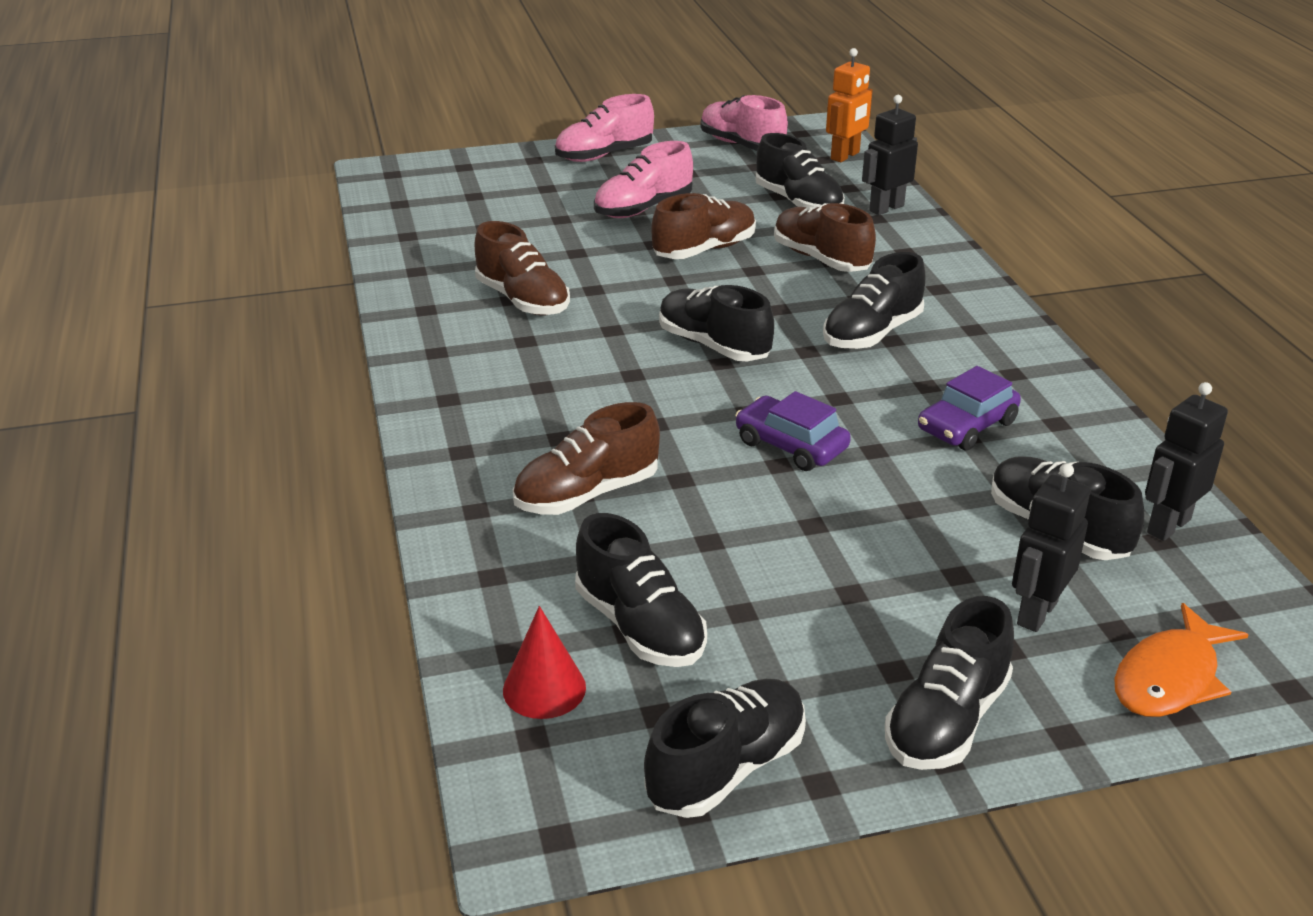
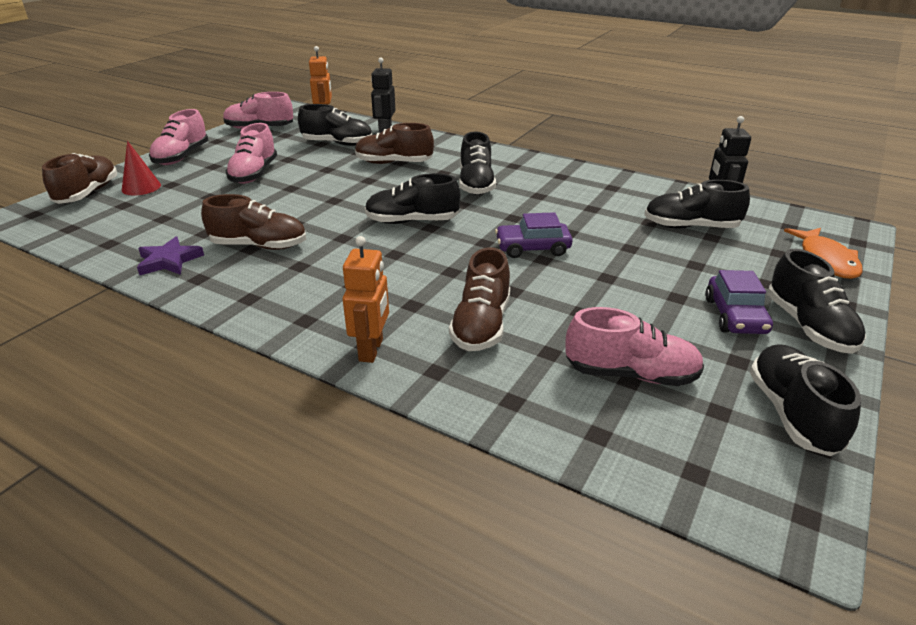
camera: 45 degrees left, 0 degrees up
red cone [503,606,586,719] -> red cone moved to [122,141,161,195]
black shoe [575,513,707,667] -> pink shoe [565,307,704,386]
brown shoe [652,193,756,259] -> brown shoe moved to [42,153,117,204]
purple car [918,366,1021,451] -> purple car moved to [705,270,773,334]
black robot [1012,463,1090,632] -> none
none -> purple star [137,236,204,275]
none -> orange robot [343,236,389,363]

